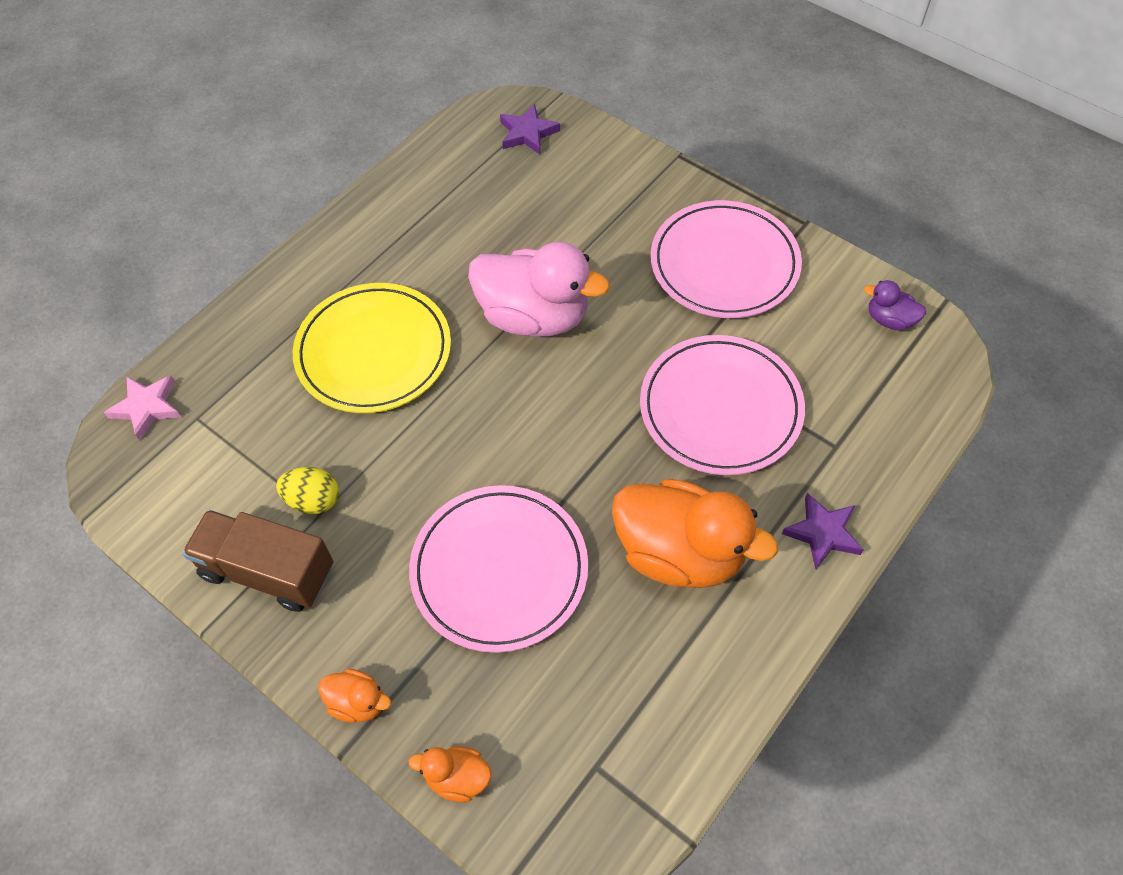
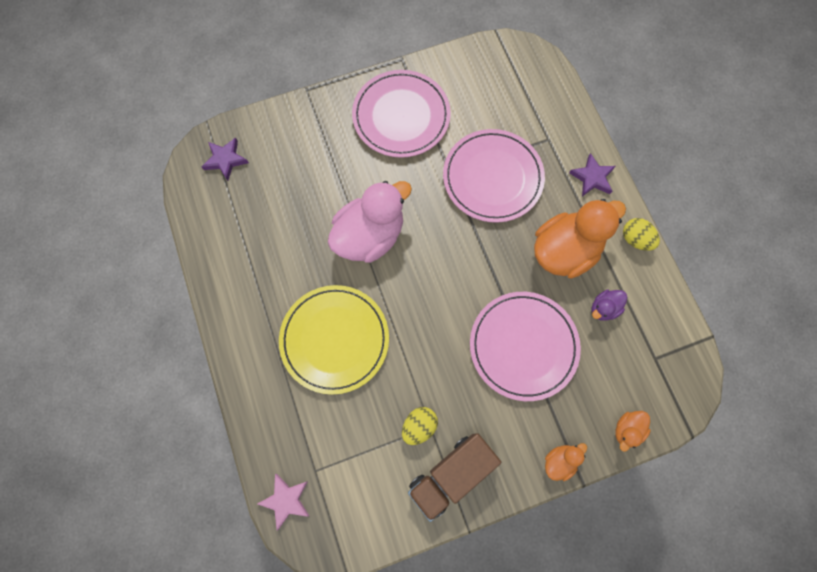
camera: 60 degrees left, 15 degrees up
purple duck [864,280,926,330] -> purple duck moved to [591,289,627,321]
none -> yellow egg [623,218,660,251]

